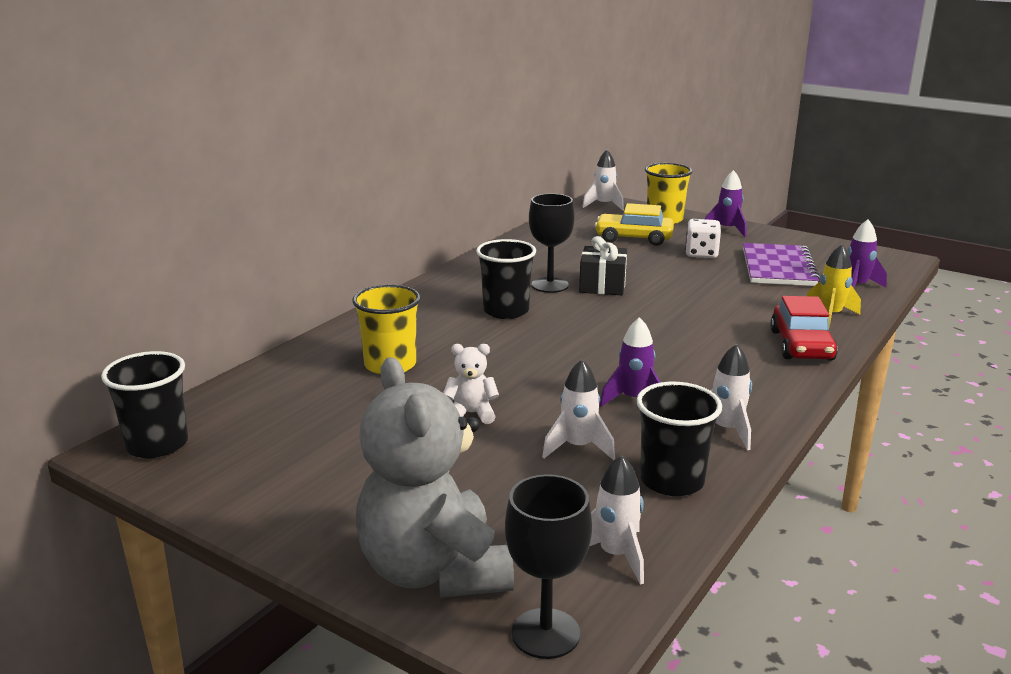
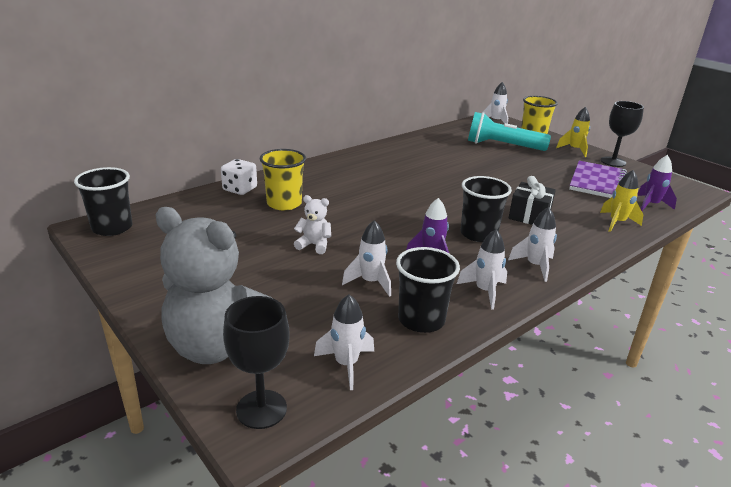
camera: 15 degrees right, 5 degrees up
grey teddy bear [356,357,514,598] -> grey teddy bear turned 60 degrees counterclockwise [155,207,272,364]
black cup [476,239,536,319] -> black cup moved to [460,176,512,242]
black goblet [529,193,575,293] -> black goblet moved to [601,101,644,167]
black gift [579,236,627,295] -> black gift moved to [509,176,556,225]
yellow car [595,203,674,246] -> turquoise flashlight [468,112,551,151]
white dice [685,219,721,258] -> white dice moved to [221,159,257,195]
purple rocket [705,170,747,237] -> yellow rocket [556,107,590,157]
red car [770,296,838,360] -> none
none -> white rocket [508,207,557,282]

